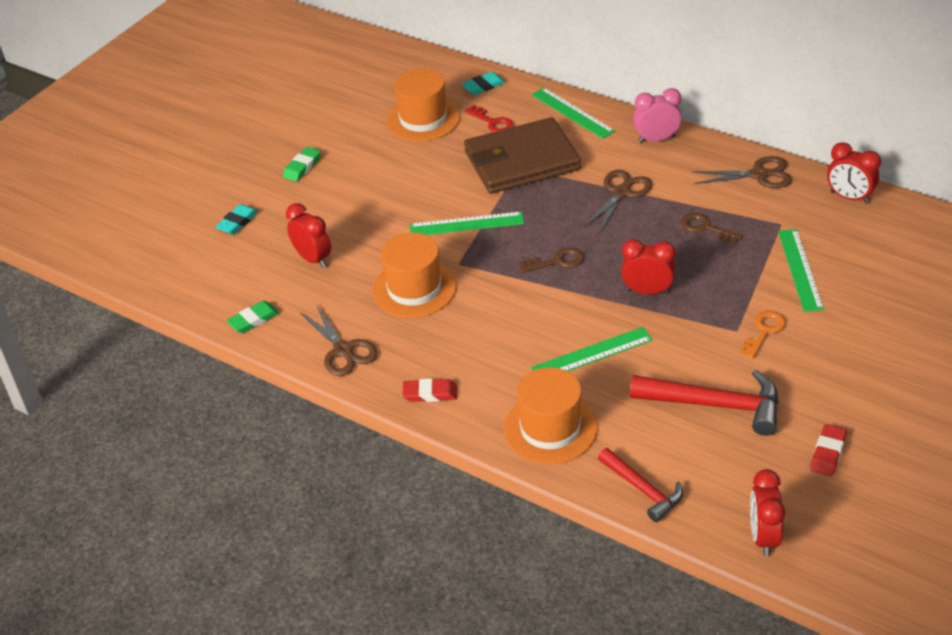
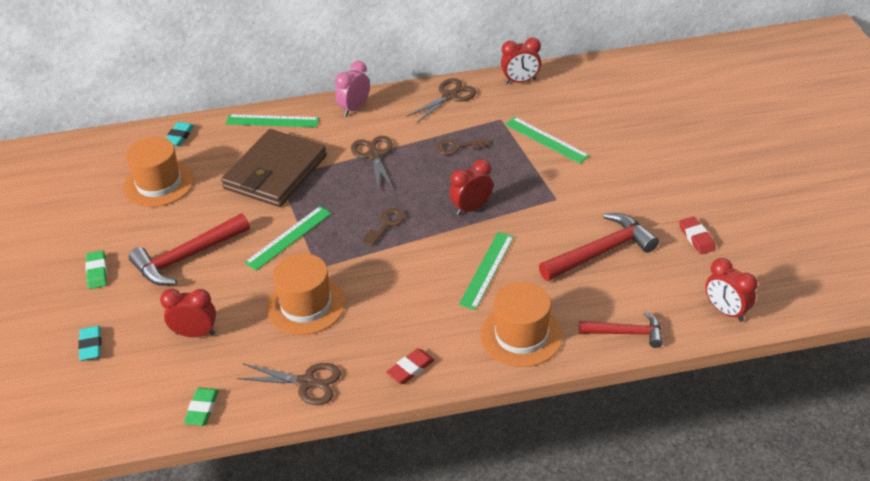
camera: 45 degrees left, 0 degrees up
red key [465,105,514,132] -> none
orange key [741,311,786,358] -> none
none -> red hammer [129,213,250,286]

